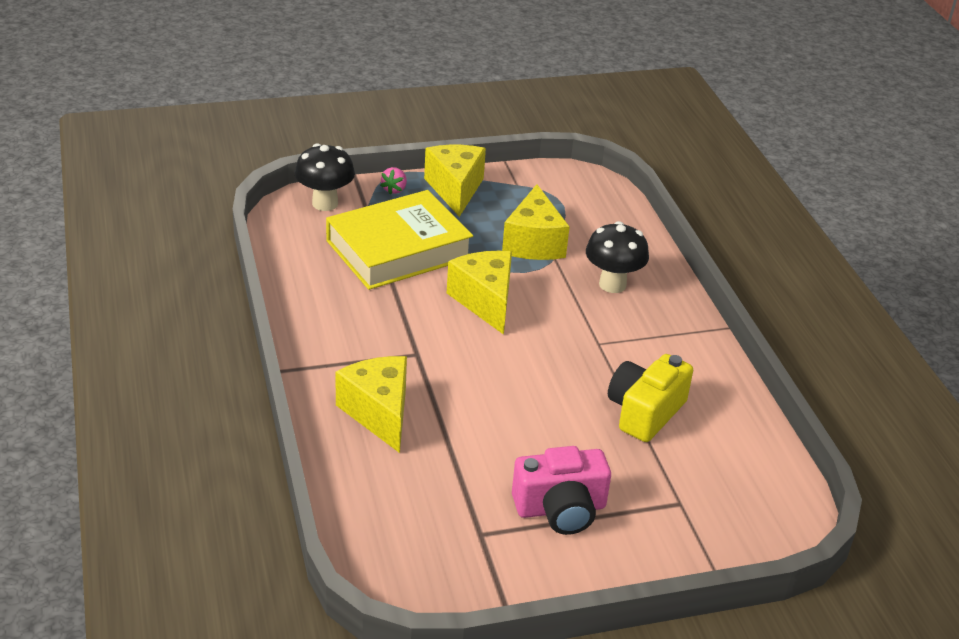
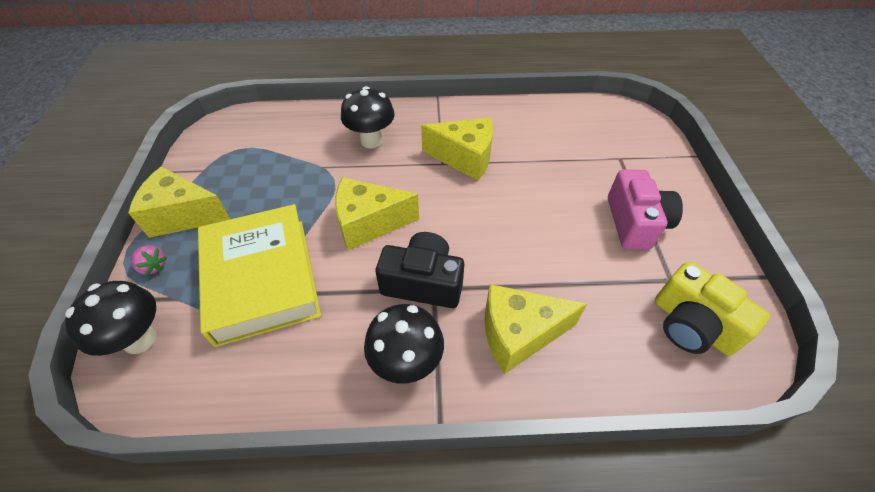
camera: 75 degrees left, 15 degrees up
yellow cheese [502,184,570,260] -> yellow cheese moved to [421,118,493,181]
yellow camera [608,354,693,442] -> yellow camera moved to [655,261,770,356]
none -> black mushroom [364,304,444,384]
none -> black camera [376,232,464,308]

